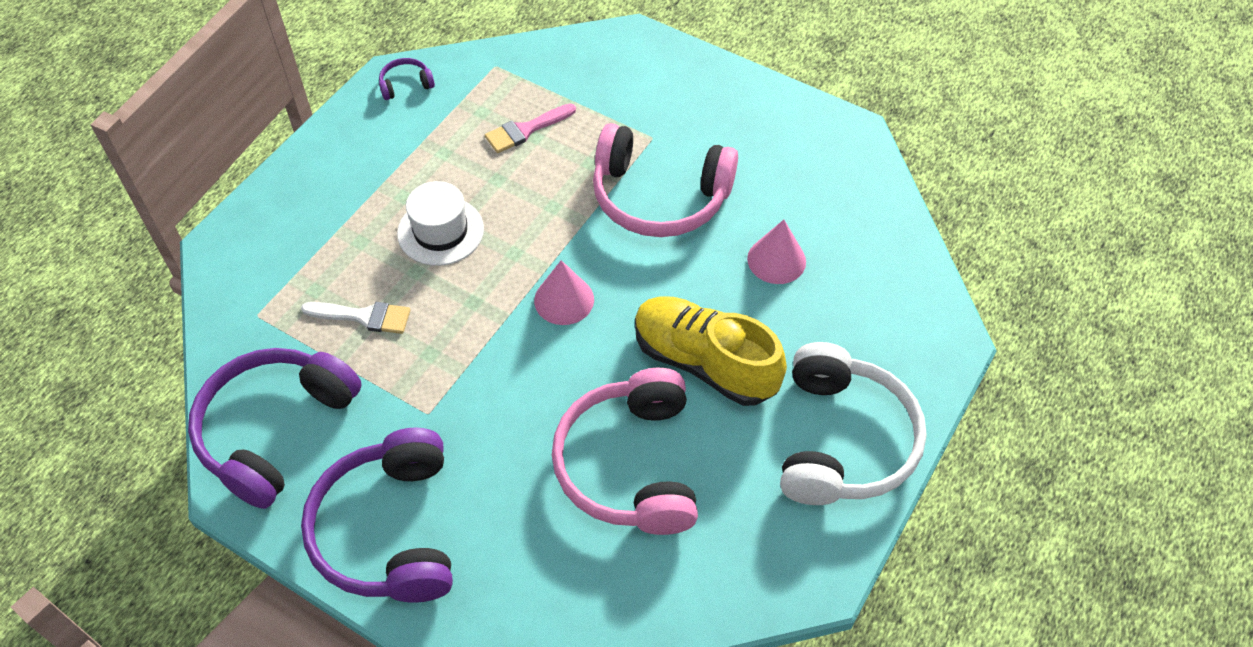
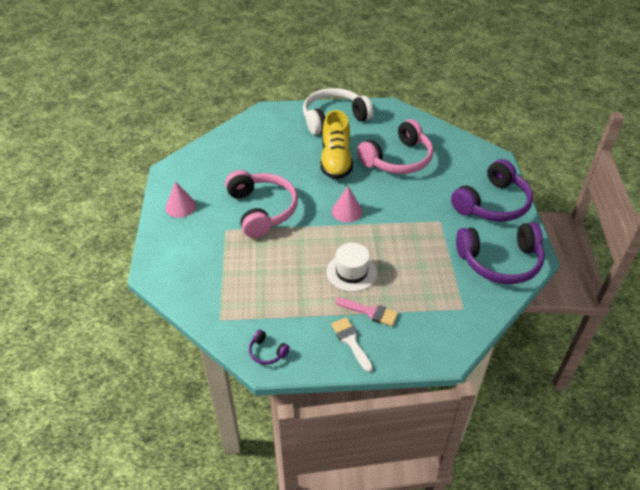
camera: 125 degrees left, 10 degrees down
white brush [301,302,410,334] -> white brush moved to [331,317,373,372]
pink brush [485,103,576,153] -> pink brush moved to [335,298,398,326]
pink cone [747,220,806,284] -> pink cone moved to [165,181,196,218]

